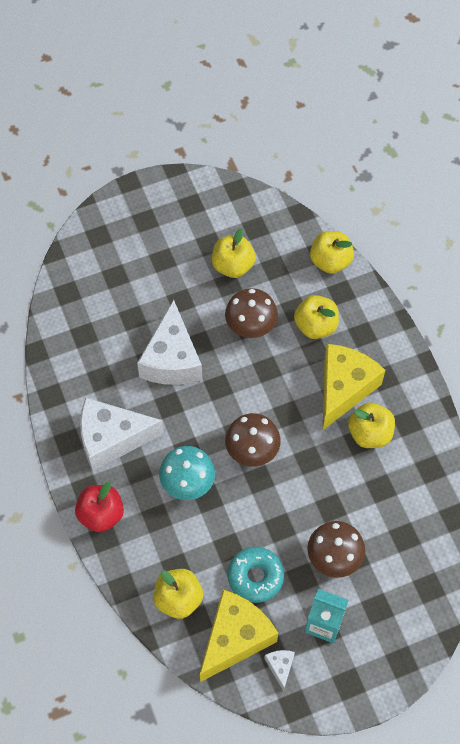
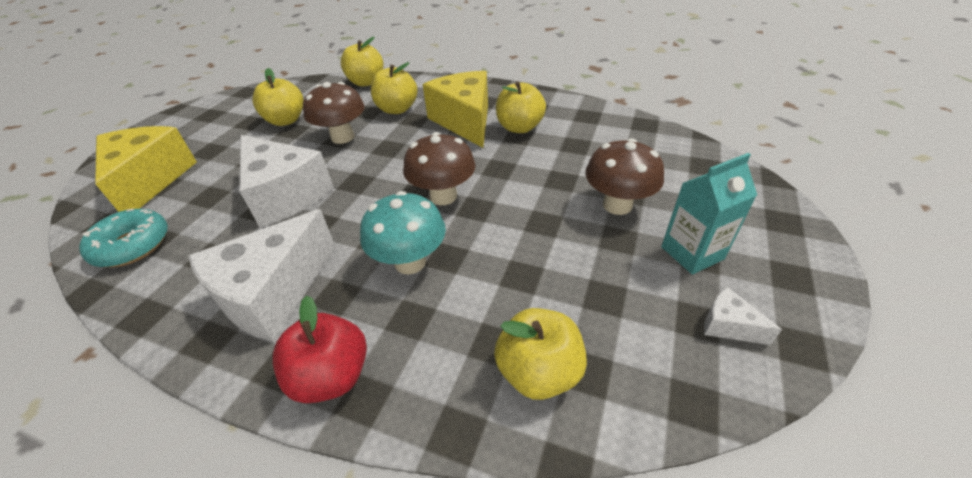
camera: 45 degrees left, 20 degrees down
yellow cheese [200,590,278,682] -> yellow cheese moved to [95,126,197,212]
turquoise donut [228,547,284,603] -> turquoise donut moved to [79,208,168,267]

